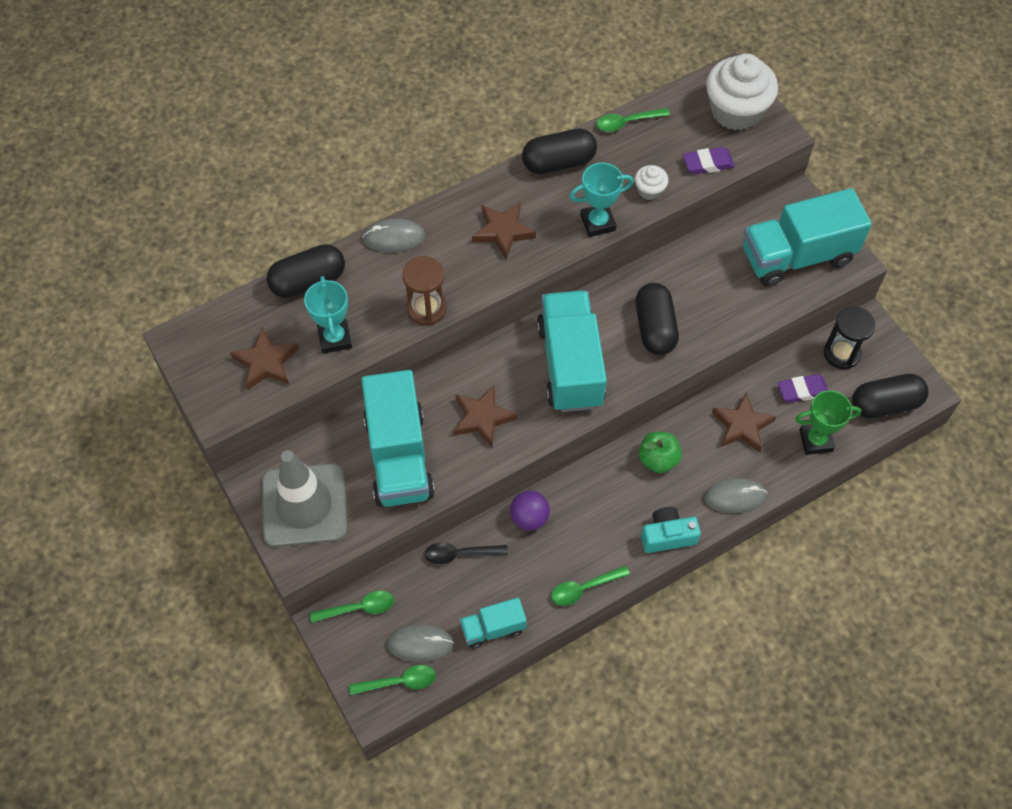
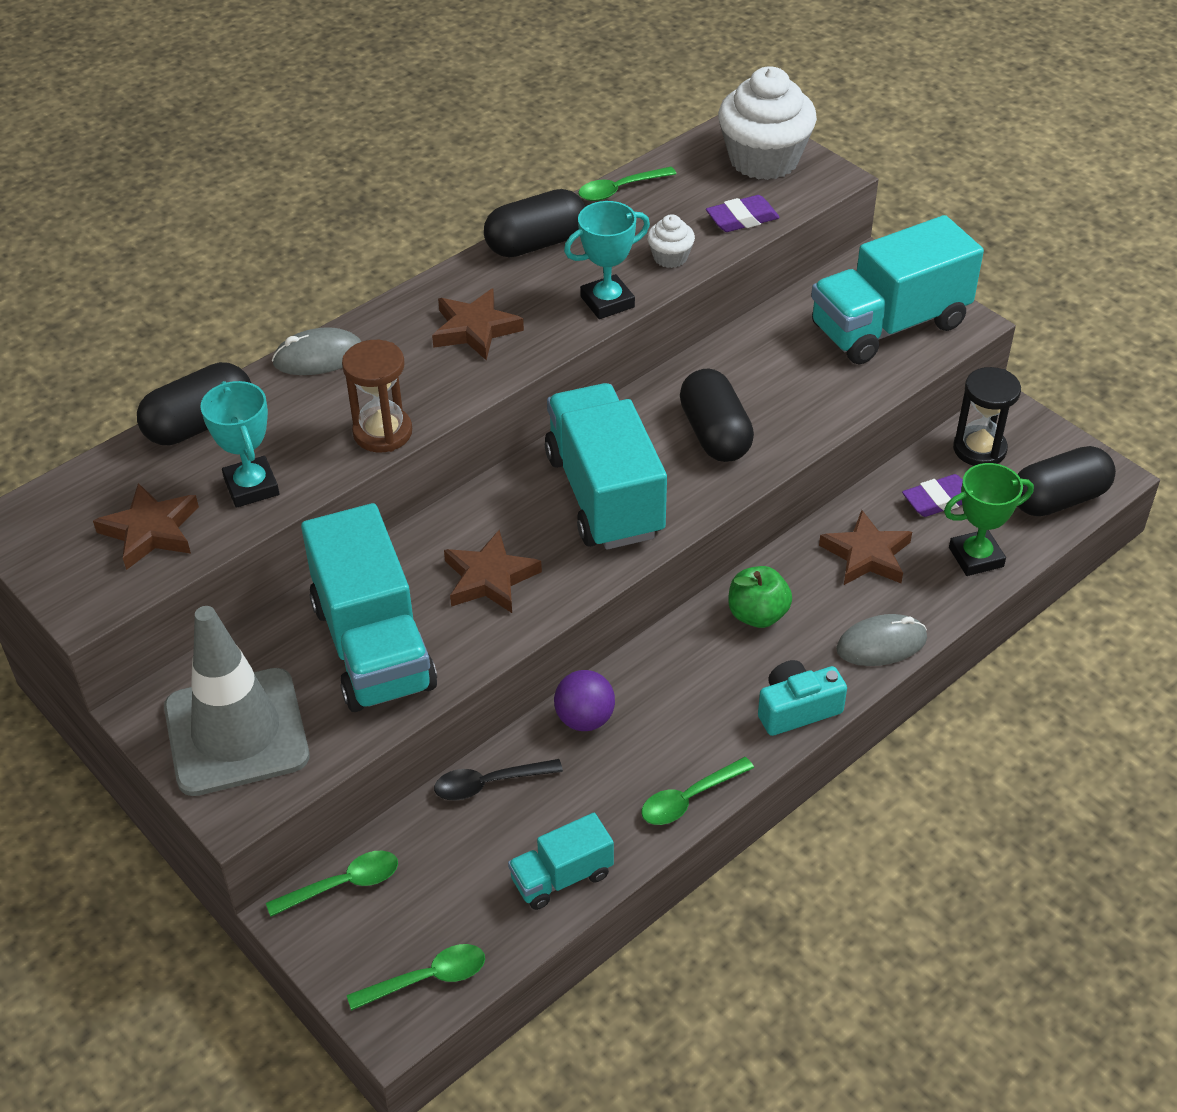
camera: 10 degrees left, 15 degrees down
grey mouse [387,625,454,662] -> none

